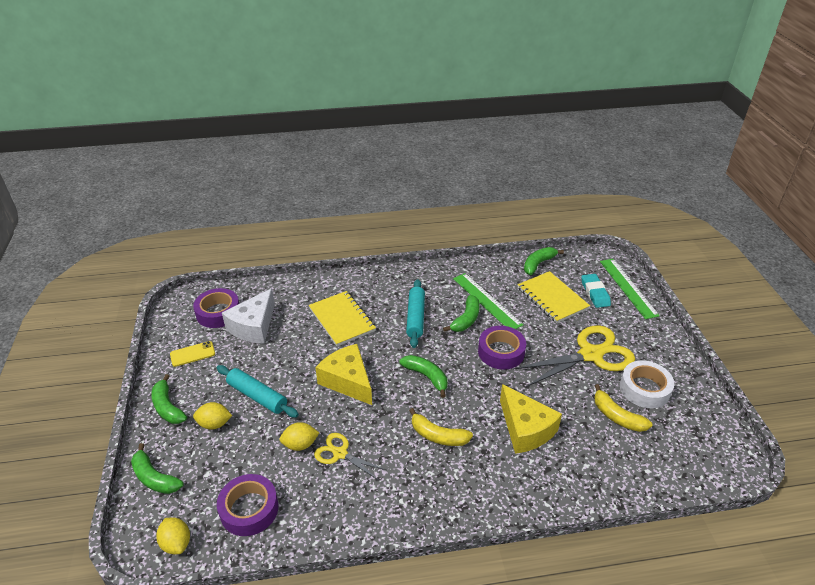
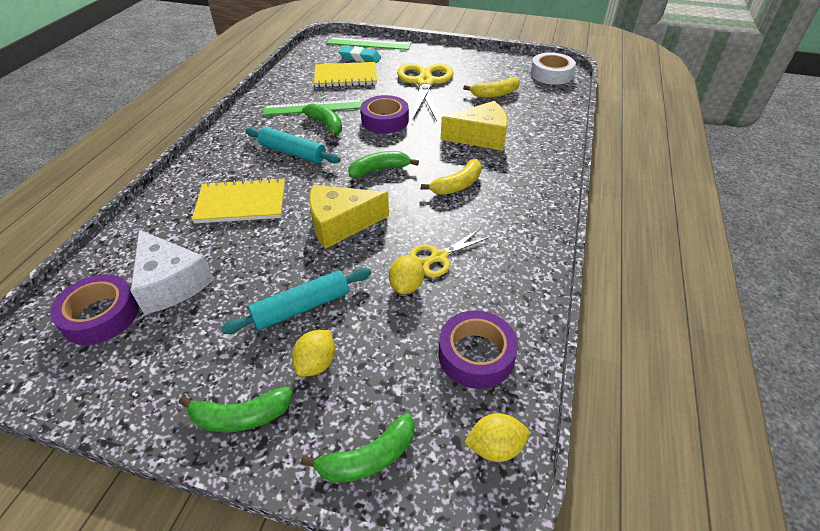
camera: 65 degrees left, 5 degrees up
yellow phone [170,341,215,367] -> none
green banana [524,247,564,275] -> none
white tape [620,360,674,408] -> white tape moved to [531,52,576,85]

